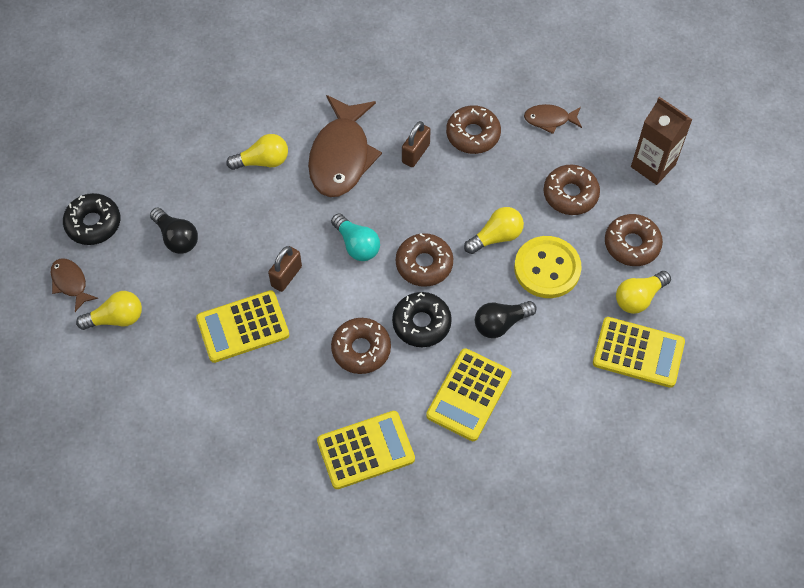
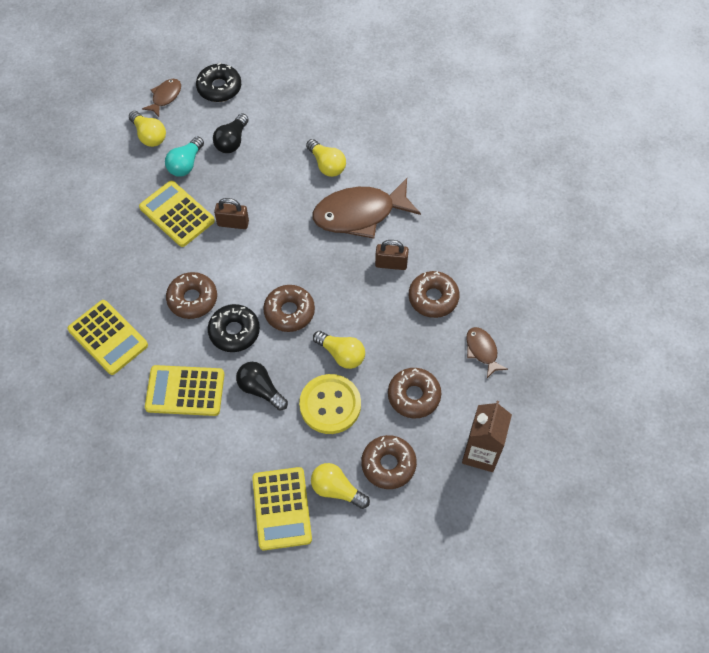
camera: 65 degrees right, 0 degrees up
turquoise light bulb [331,213,380,261] -> turquoise light bulb moved to [165,136,204,177]

